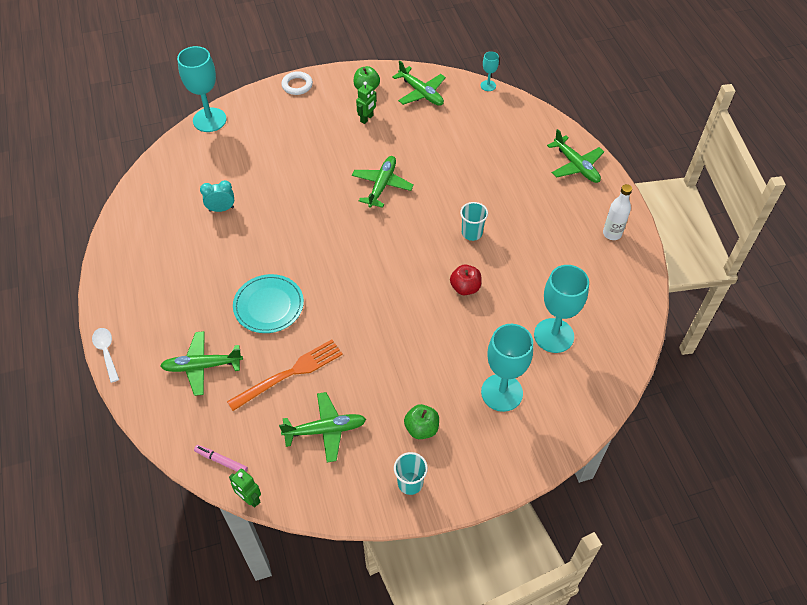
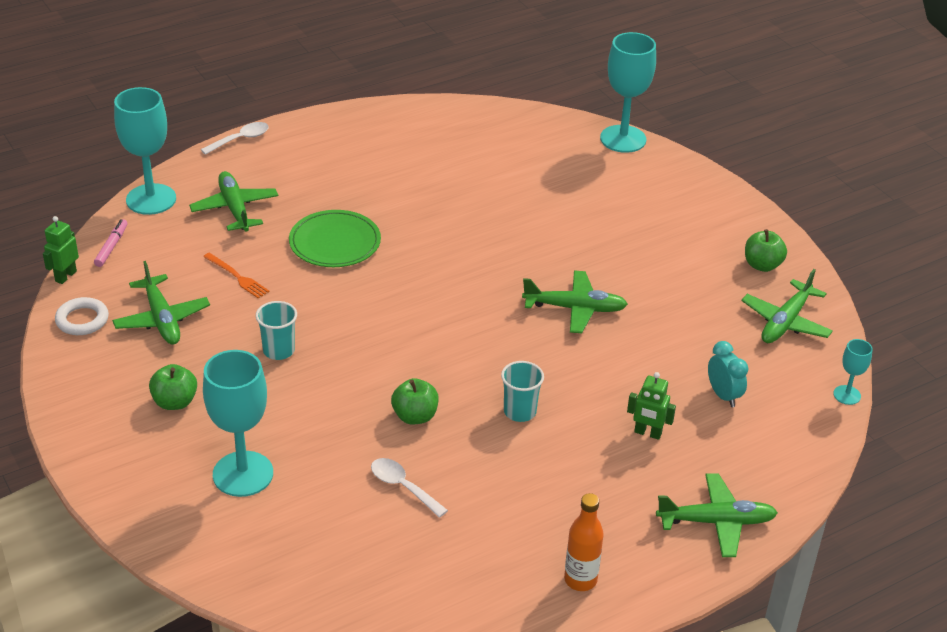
camera: 75 degrees right, 15 degrees down
turquoise clock [200,180,234,212] -> turquoise clock moved to [708,341,748,407]
orange fork [227,339,343,411] -> orange fork [203,253,269,298], size x0.56
turquoise plate [233,274,304,333] -> green plate [289,210,381,267]
white ring [281,71,313,95] -> white ring moved to [55,297,109,335]
green robot [356,82,377,124] -> green robot moved to [627,372,676,440]
turquoise cup [394,452,428,495] -> turquoise cup moved to [256,301,297,360]
red apple [450,265,482,295] -> green apple [391,378,439,424]
turquoise goblet [534,265,589,353] -> turquoise goblet moved to [114,87,176,215]
green plane [547,129,604,183] -> green plane turned 135 degrees counterclockwise [656,474,778,557]
white bottle [603,184,632,240] -> orange bottle [564,493,604,591]
none -> white spoon [371,458,448,518]

